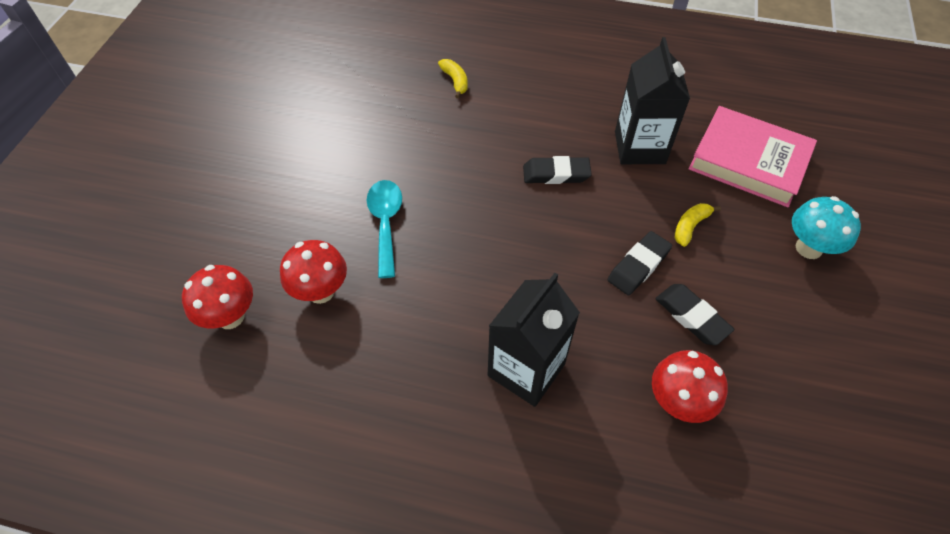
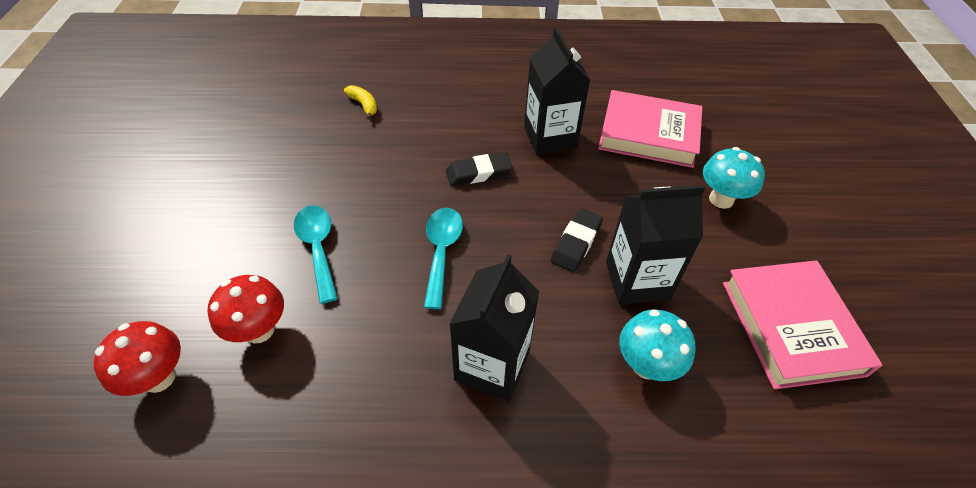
camera: 15 degrees left, 5 degrees down
red mushroom [652,350,728,423] -> turquoise mushroom [619,309,695,381]
black eraser [655,284,734,345] -> black carton [606,185,706,305]
yellow banana [675,203,721,247] -> none
none -> turquoise spoon [424,208,463,309]
none -> pink book [723,260,882,389]

